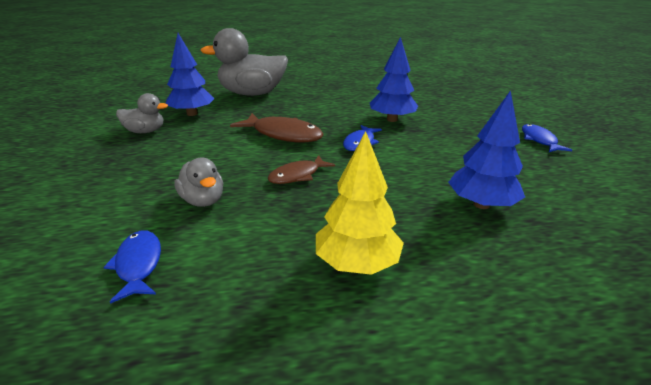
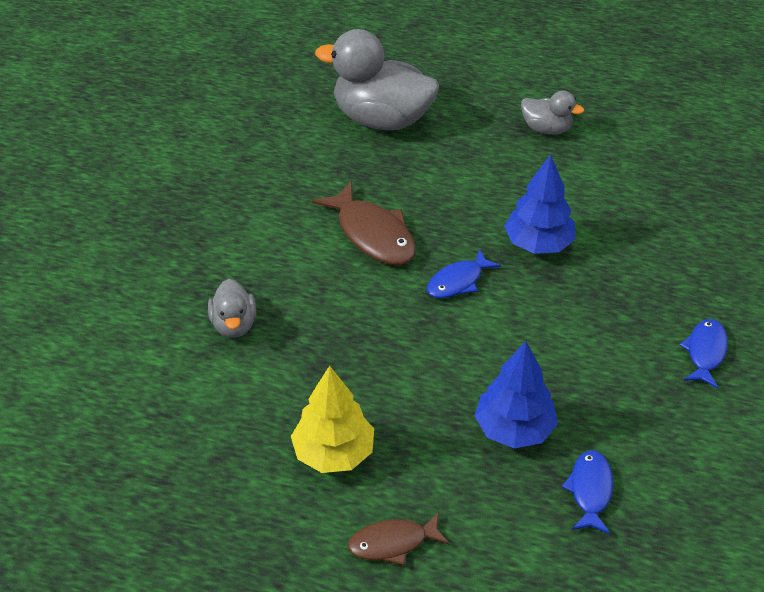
camera: 25 degrees right, 15 degrees up
blue fish [104,230,161,304] -> blue fish moved to [562,450,613,534]
grey duck [116,93,168,133] -> grey duck moved to [521,91,584,135]
blue tree [166,33,215,116] -> none
brown fish [267,155,335,184] -> brown fish moved to [348,512,449,565]

